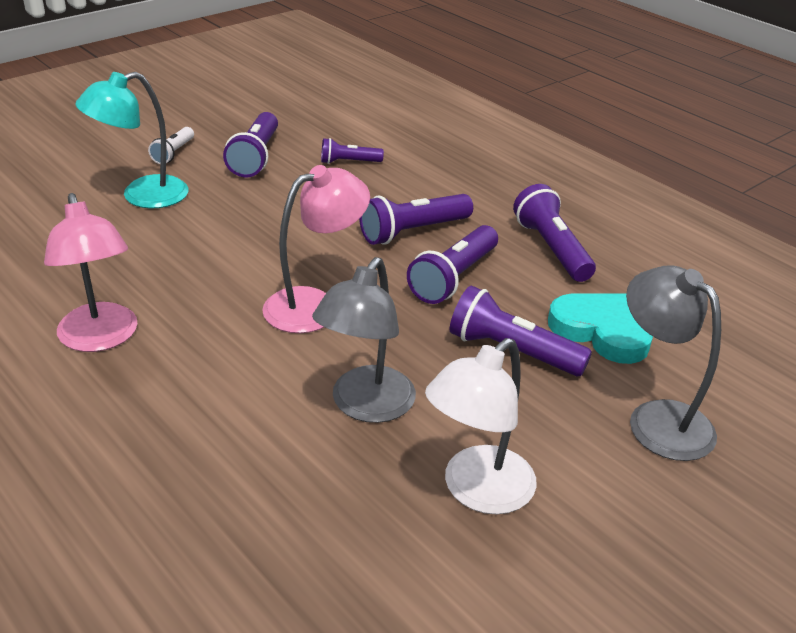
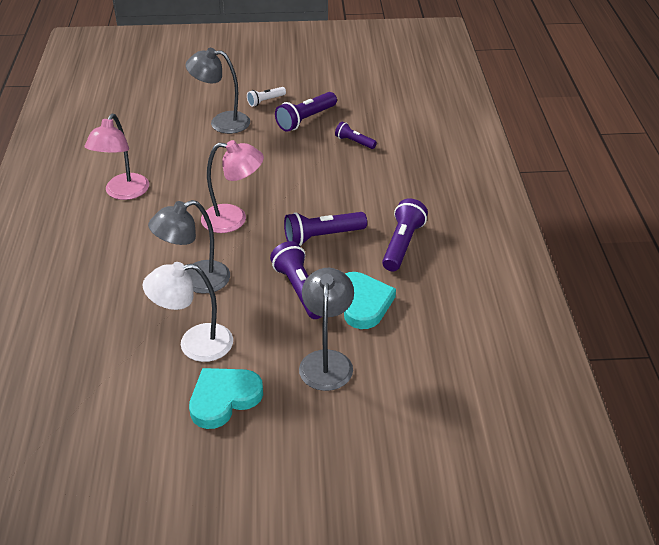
camera: 40 degrees right, 5 degrees up
turquoise lamp [75,72,189,209] -> grey lamp [185,48,250,134]
purple flashlight [359,194,473,245] -> none
none -> turquoise heart [189,368,263,429]

